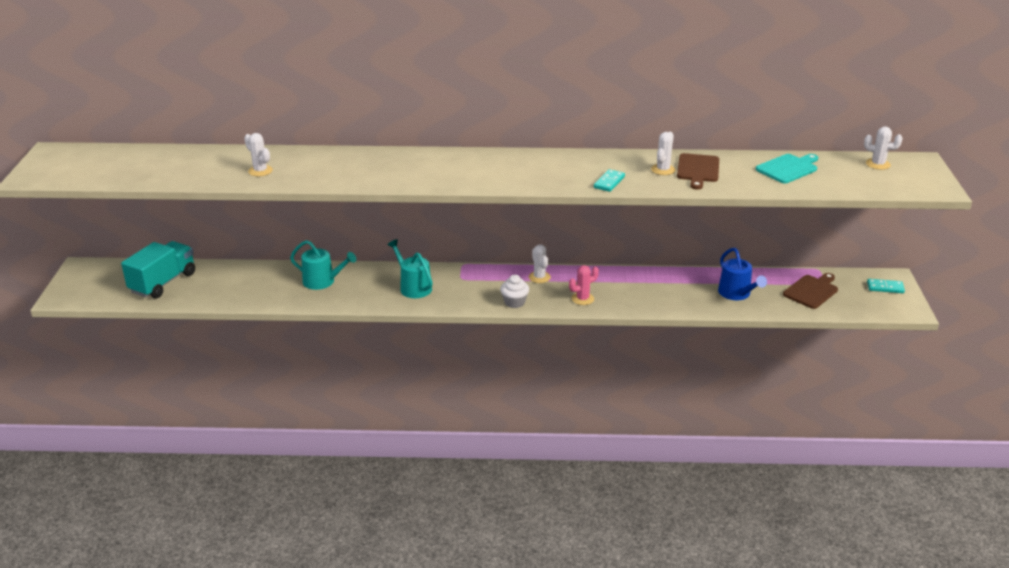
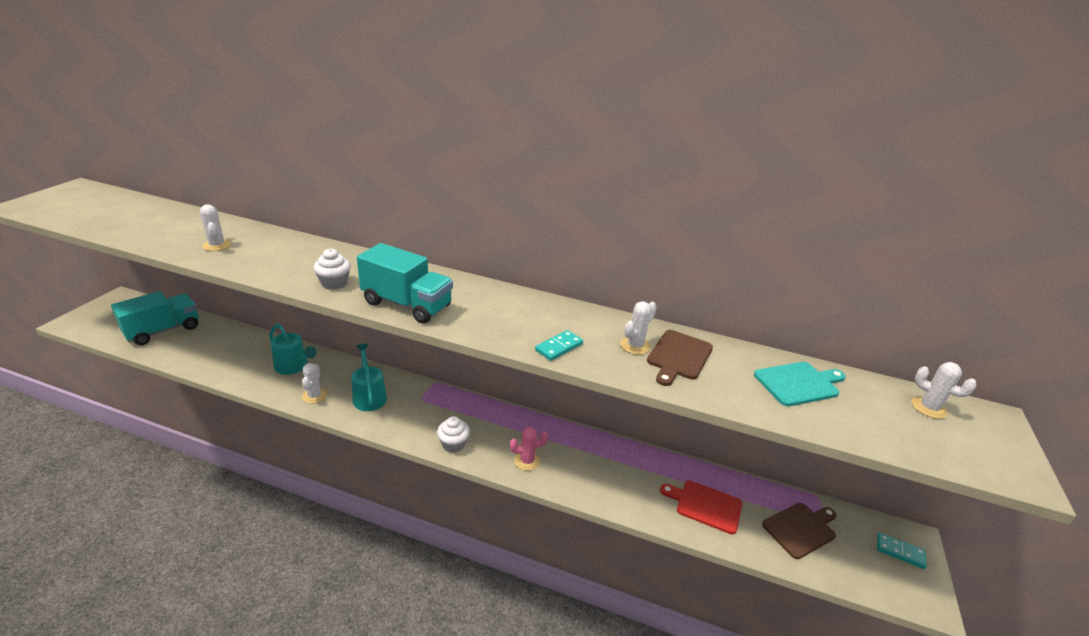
camera: 15 degrees right, 0 degrees up
white cactus [529,244,551,283] -> white cactus moved to [302,363,327,404]
blue watering can [718,248,767,300] -> red cutting board [660,480,742,534]
none -> white cupcake [314,249,351,290]
none -> turquoise truck [357,243,453,323]

